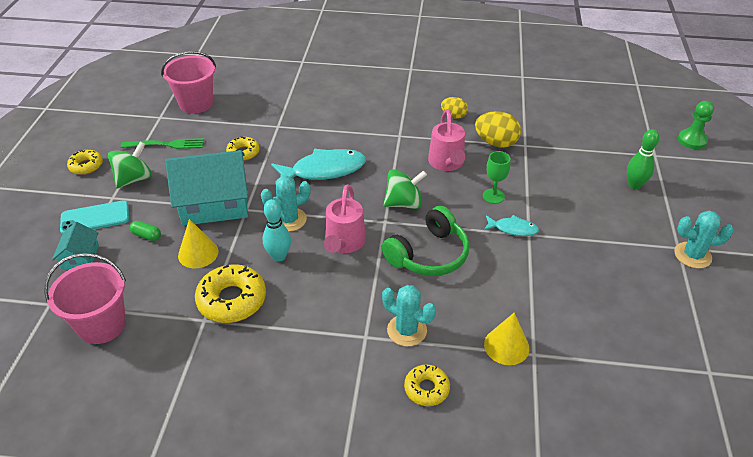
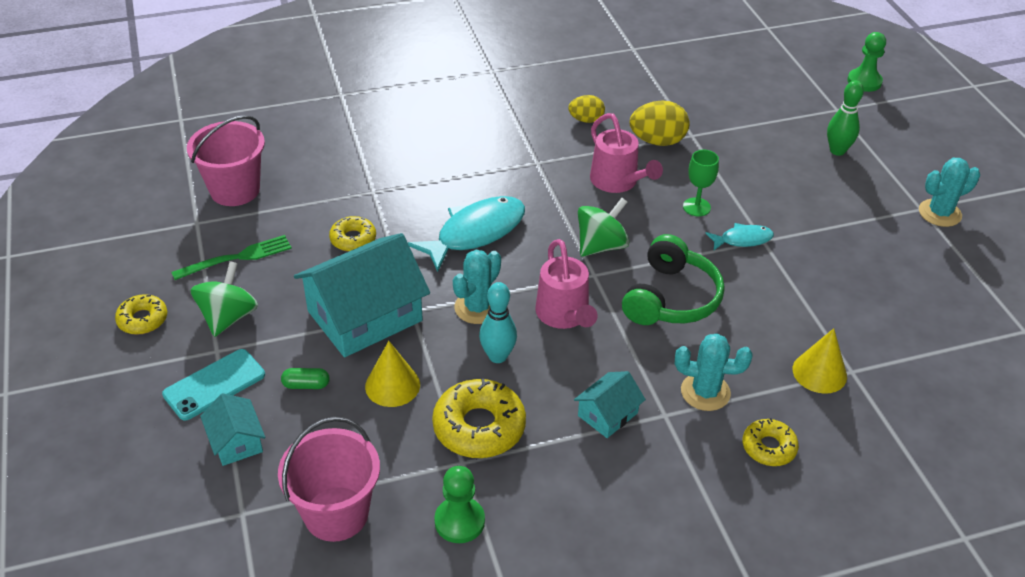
camera: 25 degrees left, 0 degrees up
none -> green pawn [434,466,485,543]
none -> turquoise house [574,371,646,438]

